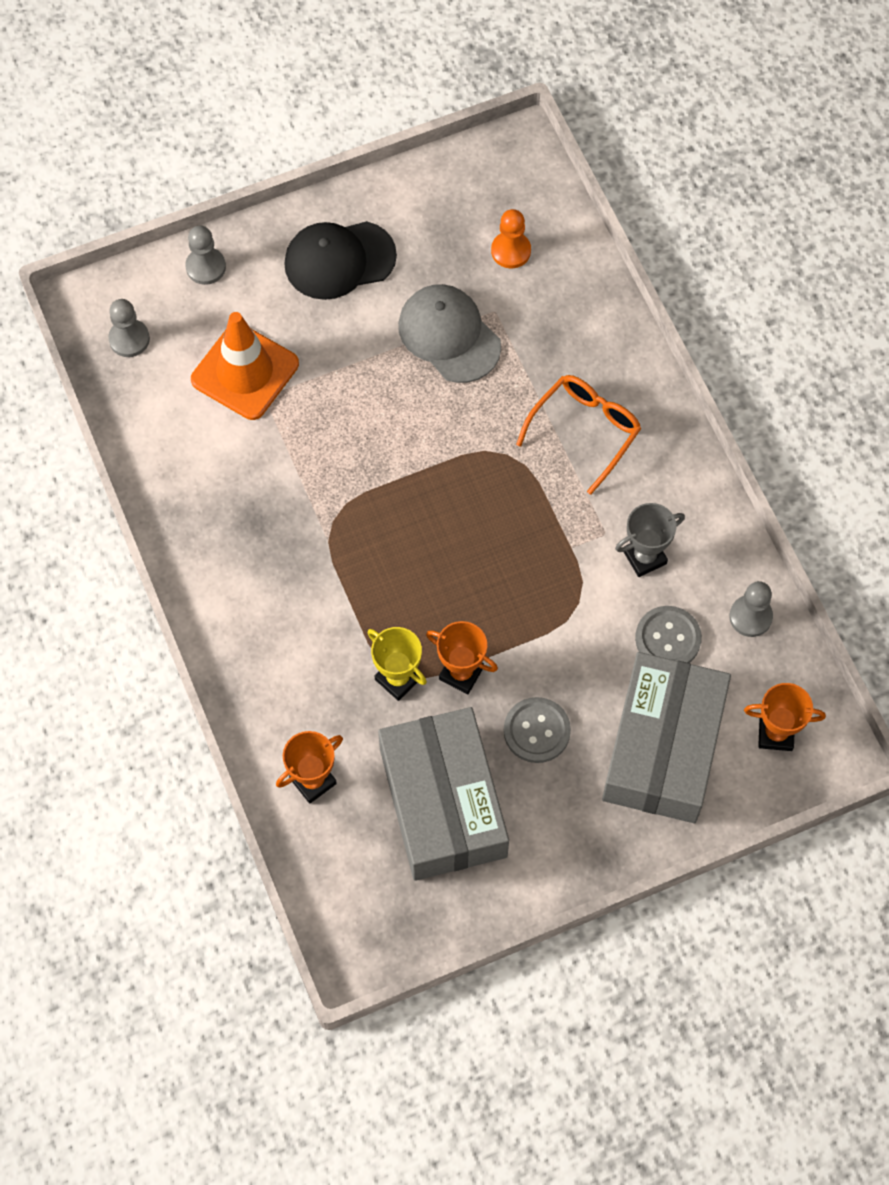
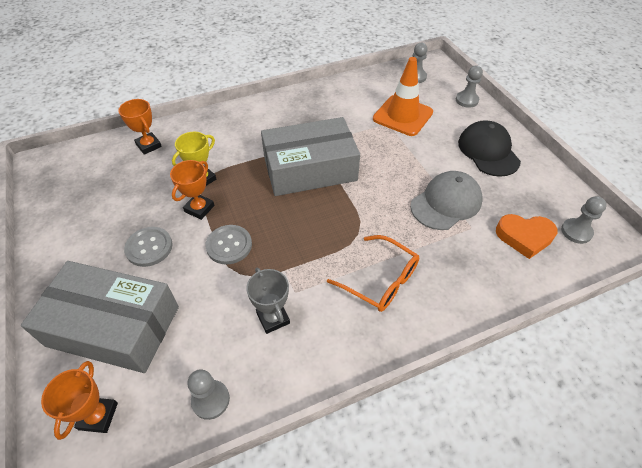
camera: 90 degrees right, 15 degrees down
grey box [378,707,509,881] -> grey box moved to [261,117,360,196]
orange pawn [491,209,531,268] -> orange heart [496,214,558,259]
grey button [635,606,702,663] -> grey button moved to [205,225,252,264]
none -> grey pawn [561,196,607,244]

